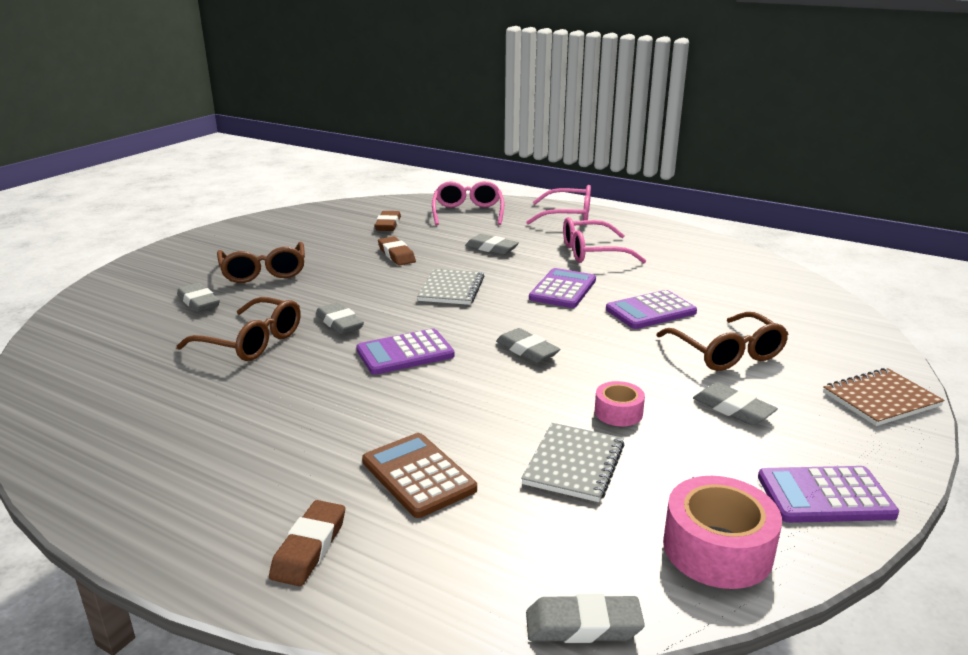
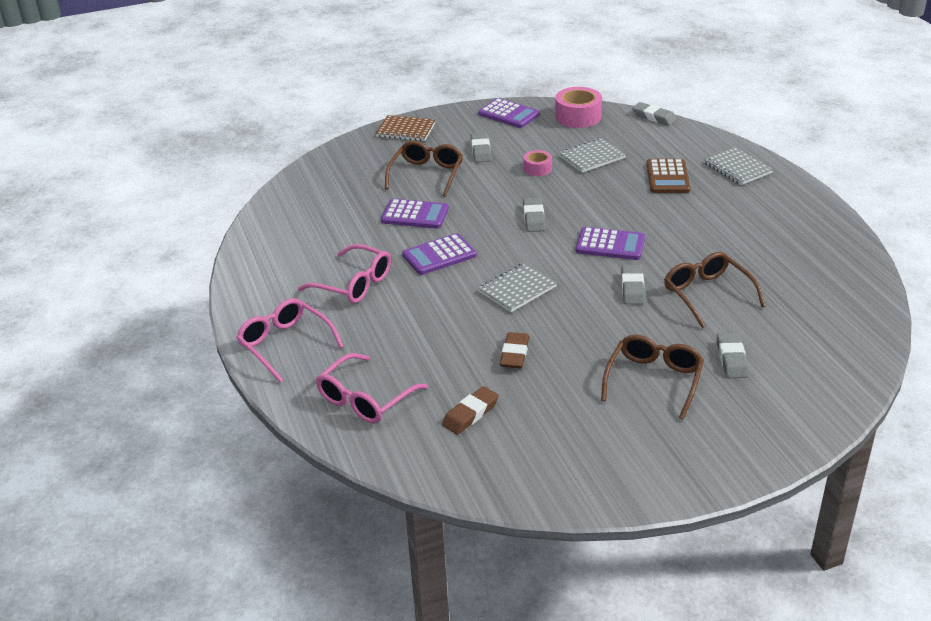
camera: 140 degrees left, 10 degrees up
brown eraser [269,500,345,586] -> grey notebook [704,147,773,185]
grey eraser [465,234,519,255] -> none

